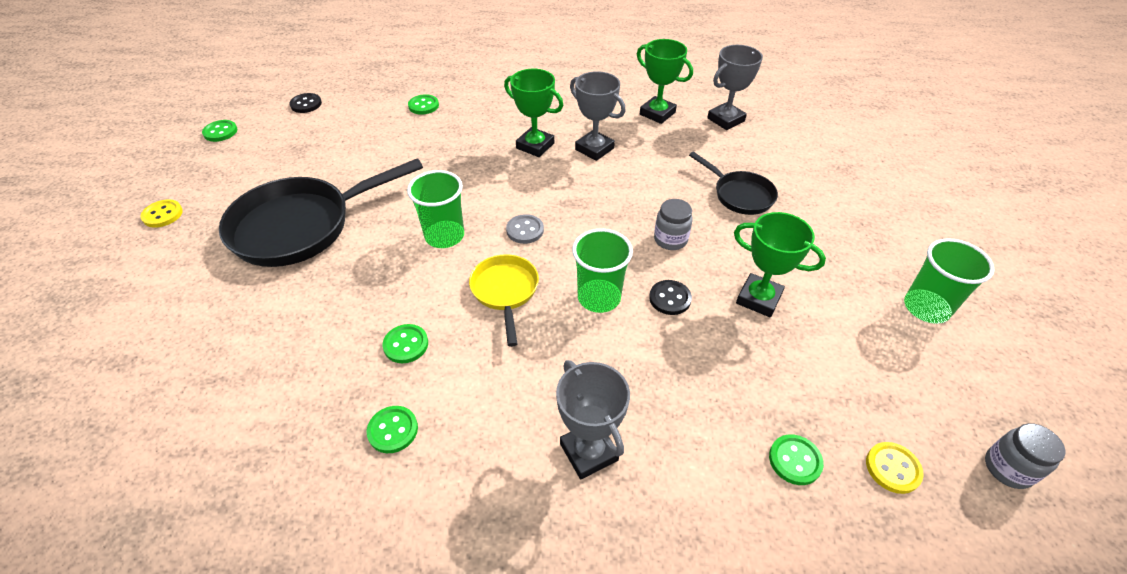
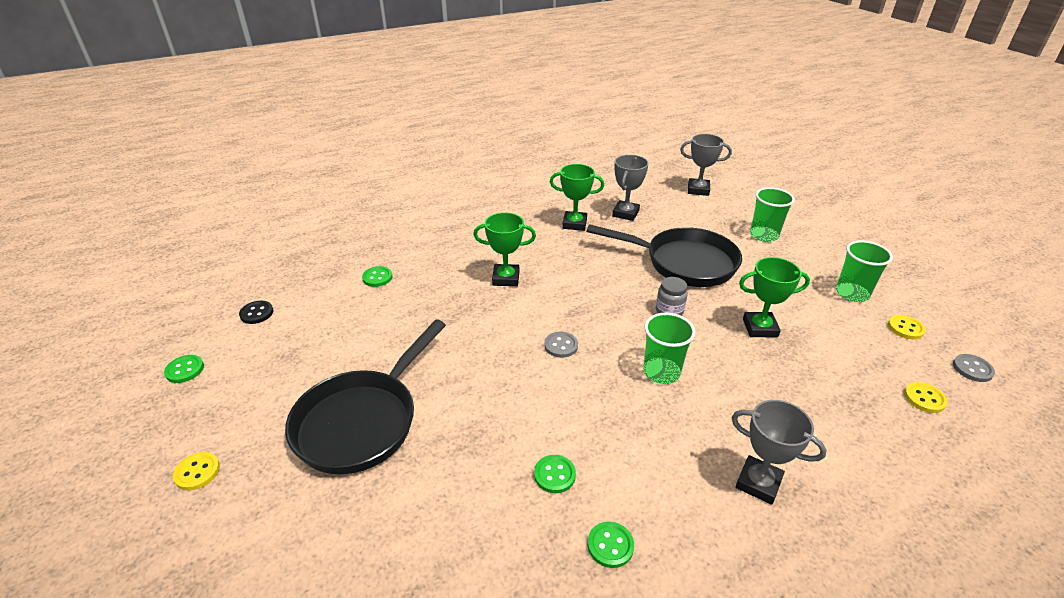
camera: 30 degrees left, 10 degrees down
green cup [407,170,464,248] -> green cup moved to [750,187,795,242]
yellow pan [469,254,539,347] -> none
grey trophy [570,71,626,161] -> grey trophy moved to [680,134,732,196]
black button [649,280,692,315] -> none
black pan [689,151,778,215] -> black pan [587,224,742,287], size x1.88
green button [769,434,824,485] -> none
grey jar [985,423,1066,489] -> grey button [953,354,995,382]
none -> yellow button [888,315,926,339]

